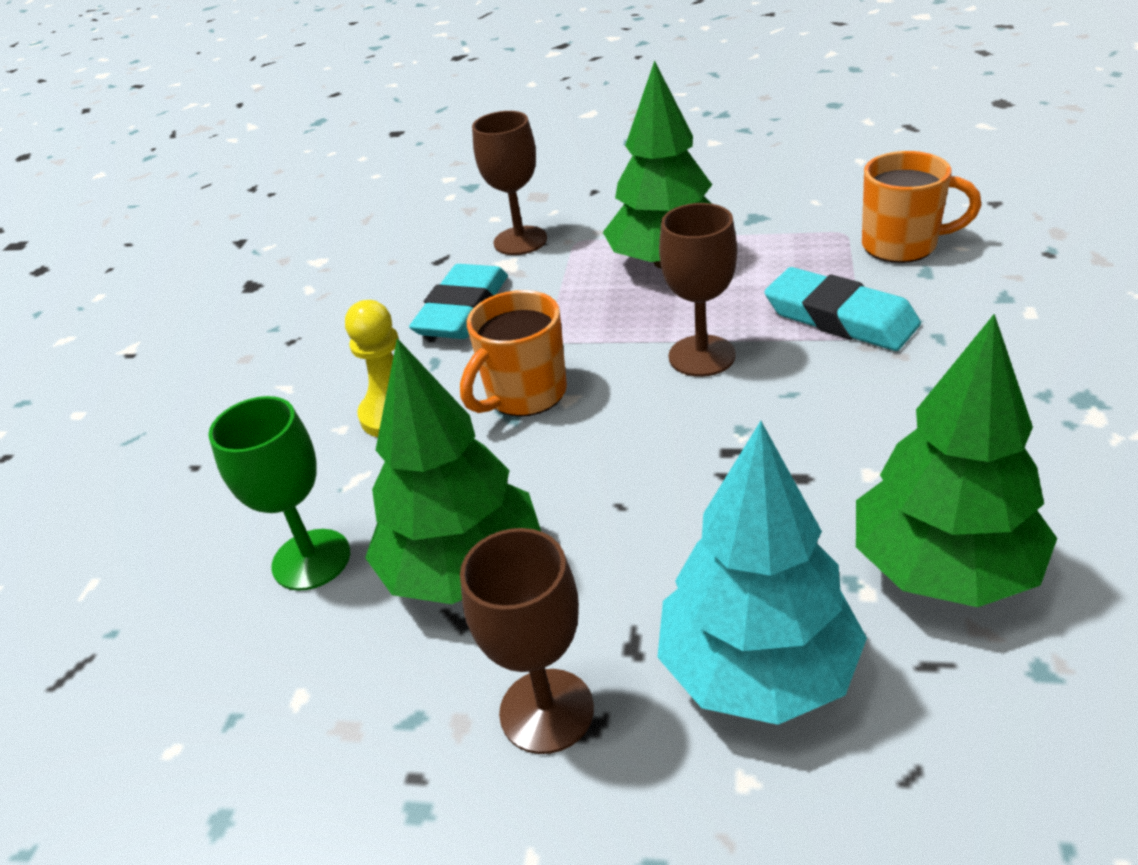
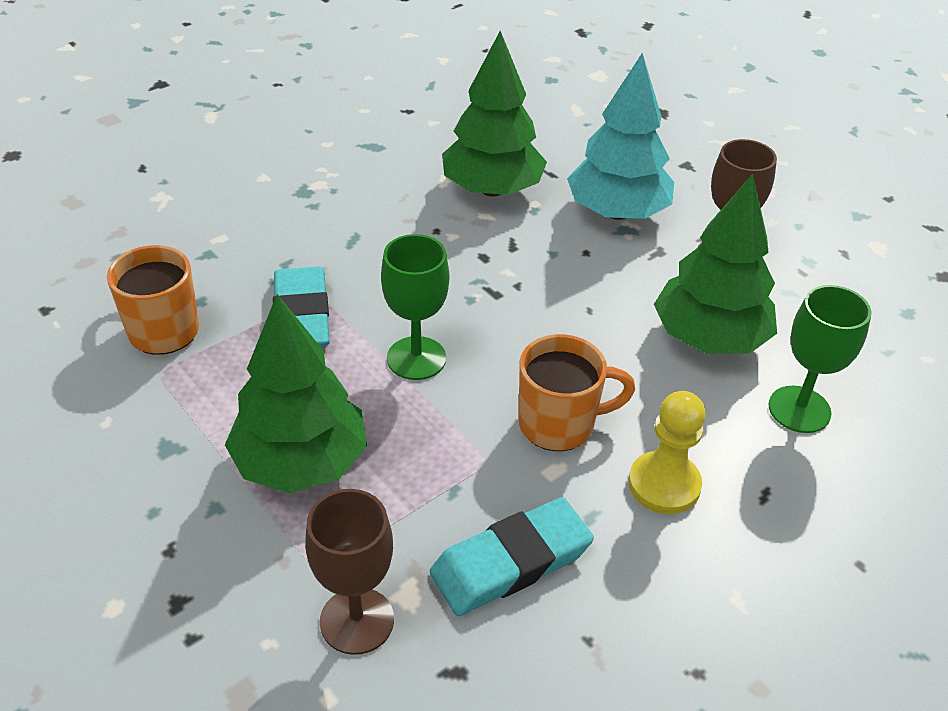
camera: 145 degrees left, 5 degrees up
brown goblet [659,203,737,377] -> green goblet [381,234,449,380]

